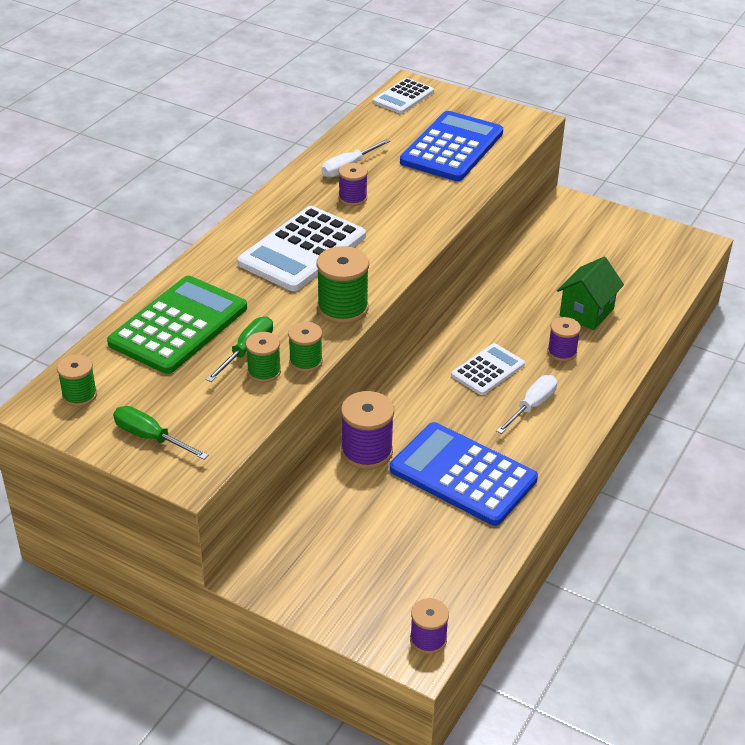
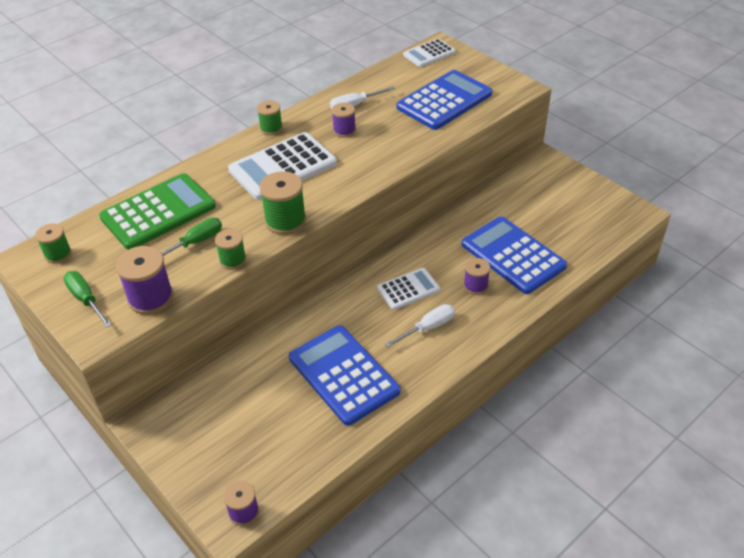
camera: 20 degrees right, 5 degrees up
green spool [246,332,281,383] -> green spool moved to [257,101,283,135]
purple spool [341,391,394,470] -> purple spool moved to [116,246,173,314]
green house [557,257,624,330] -> blue calculator [462,216,567,294]

